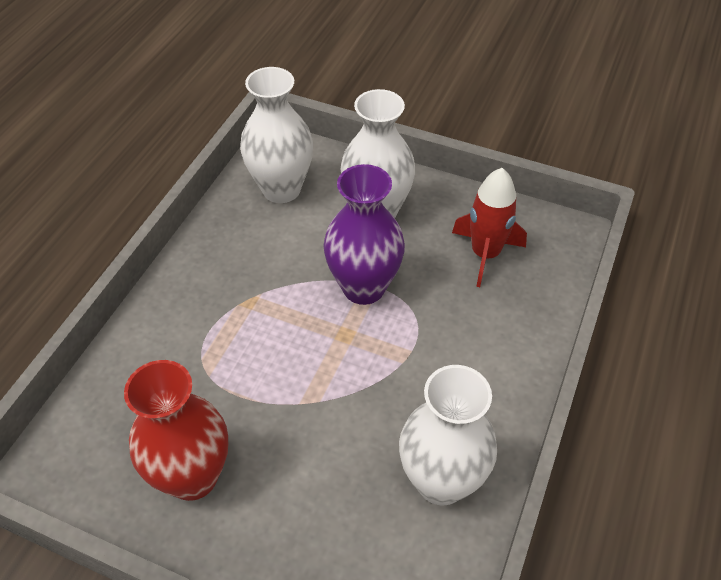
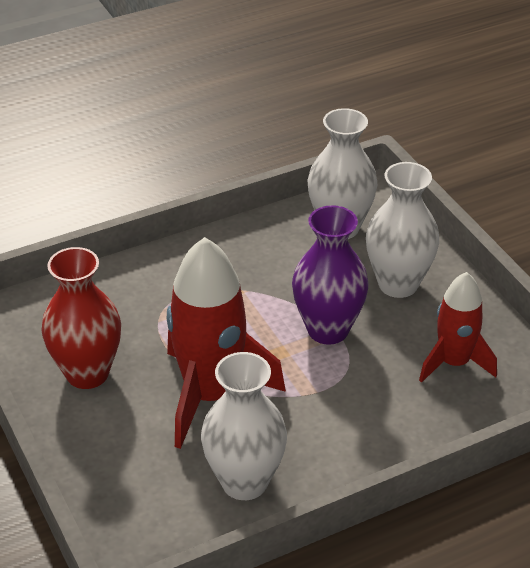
camera: 40 degrees right, 10 degrees down
none -> red rocket [167,237,286,449]

